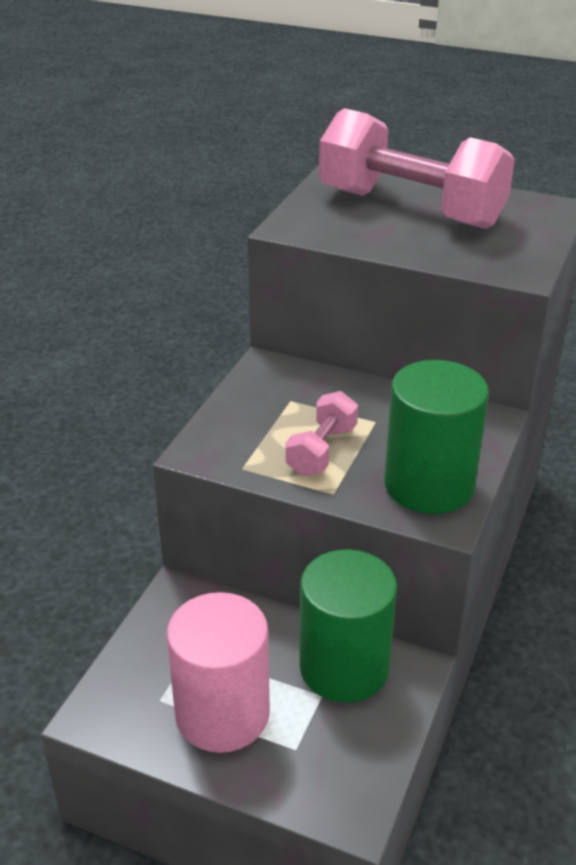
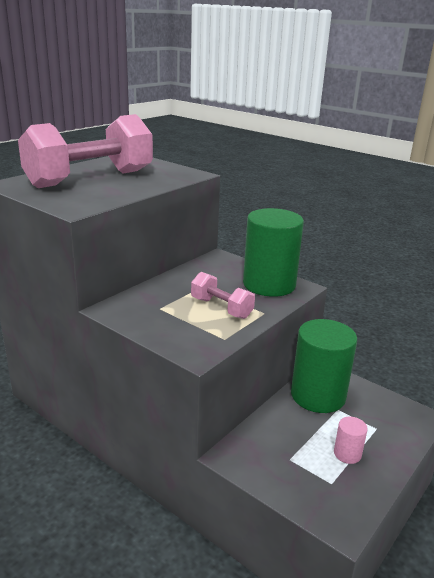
camera: 75 degrees left, 10 degrees down
pink cylinder [167,592,270,753] -> pink cylinder [334,417,368,464], size x0.44

